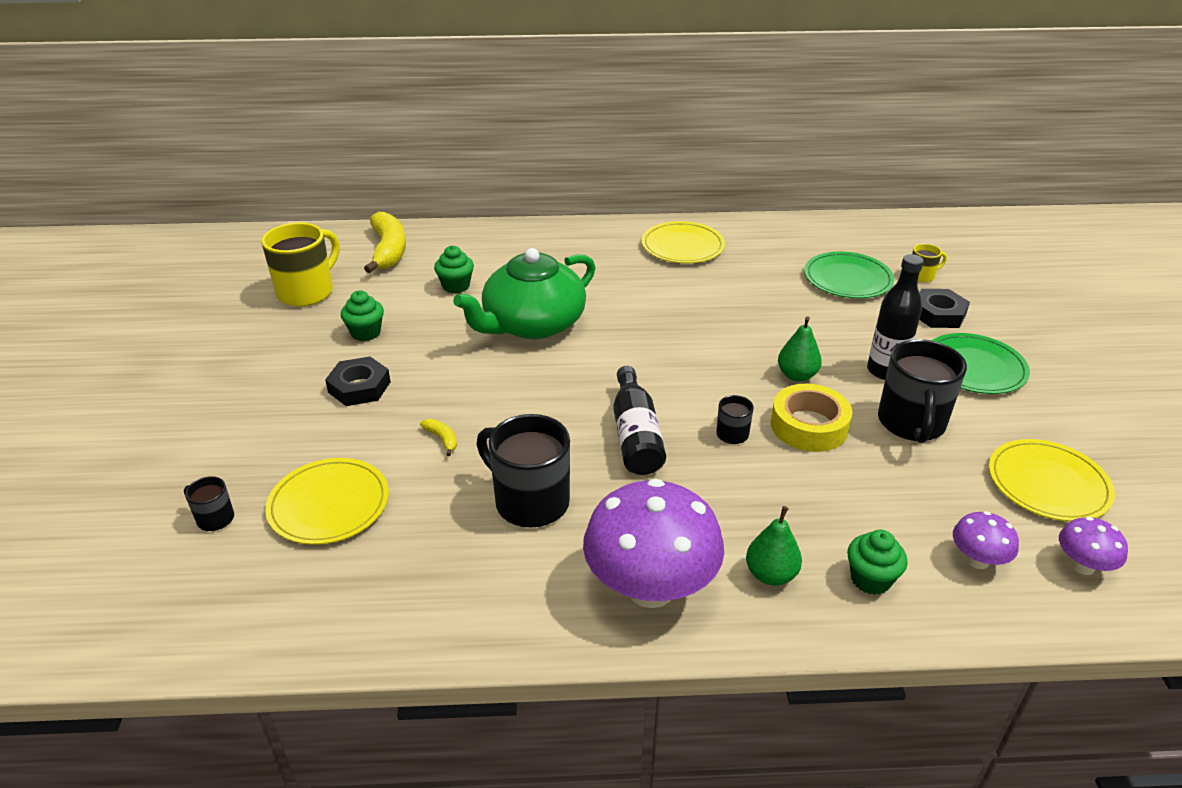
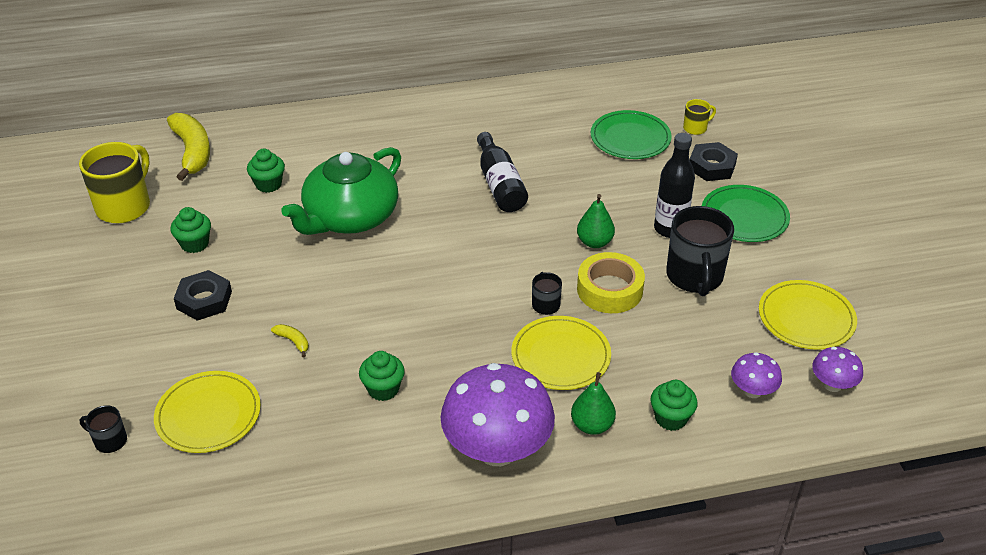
camera: 10 degrees left, 5 degrees up
black mug [476,414,570,527] -> green cupcake [359,351,405,401]
black bottle [613,366,666,475] -> black bottle moved to [477,132,528,212]
yellow plate [642,221,725,263] -> yellow plate moved to [511,316,611,390]

